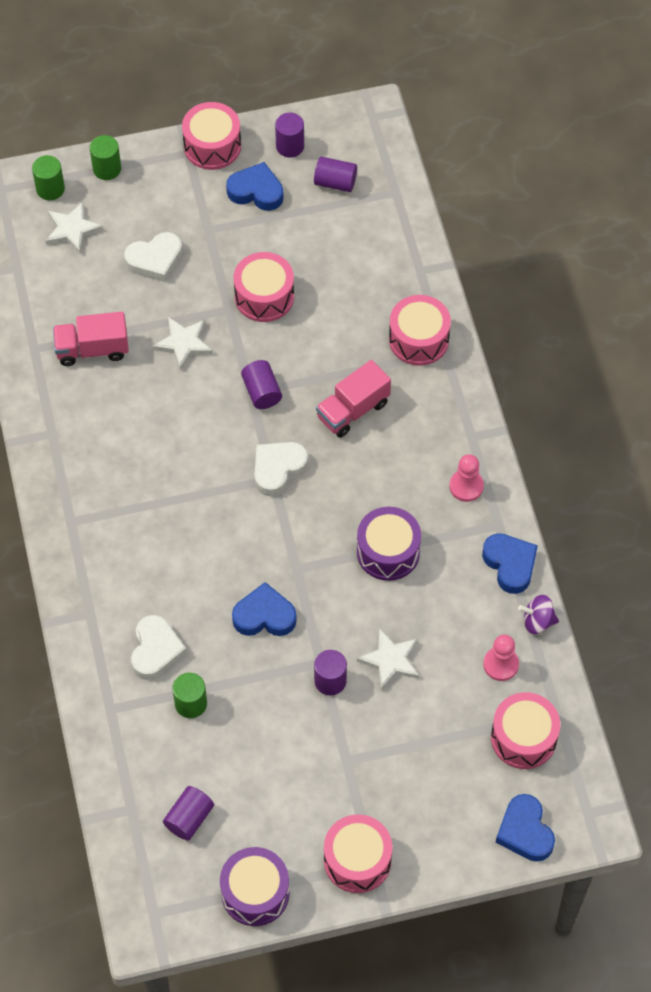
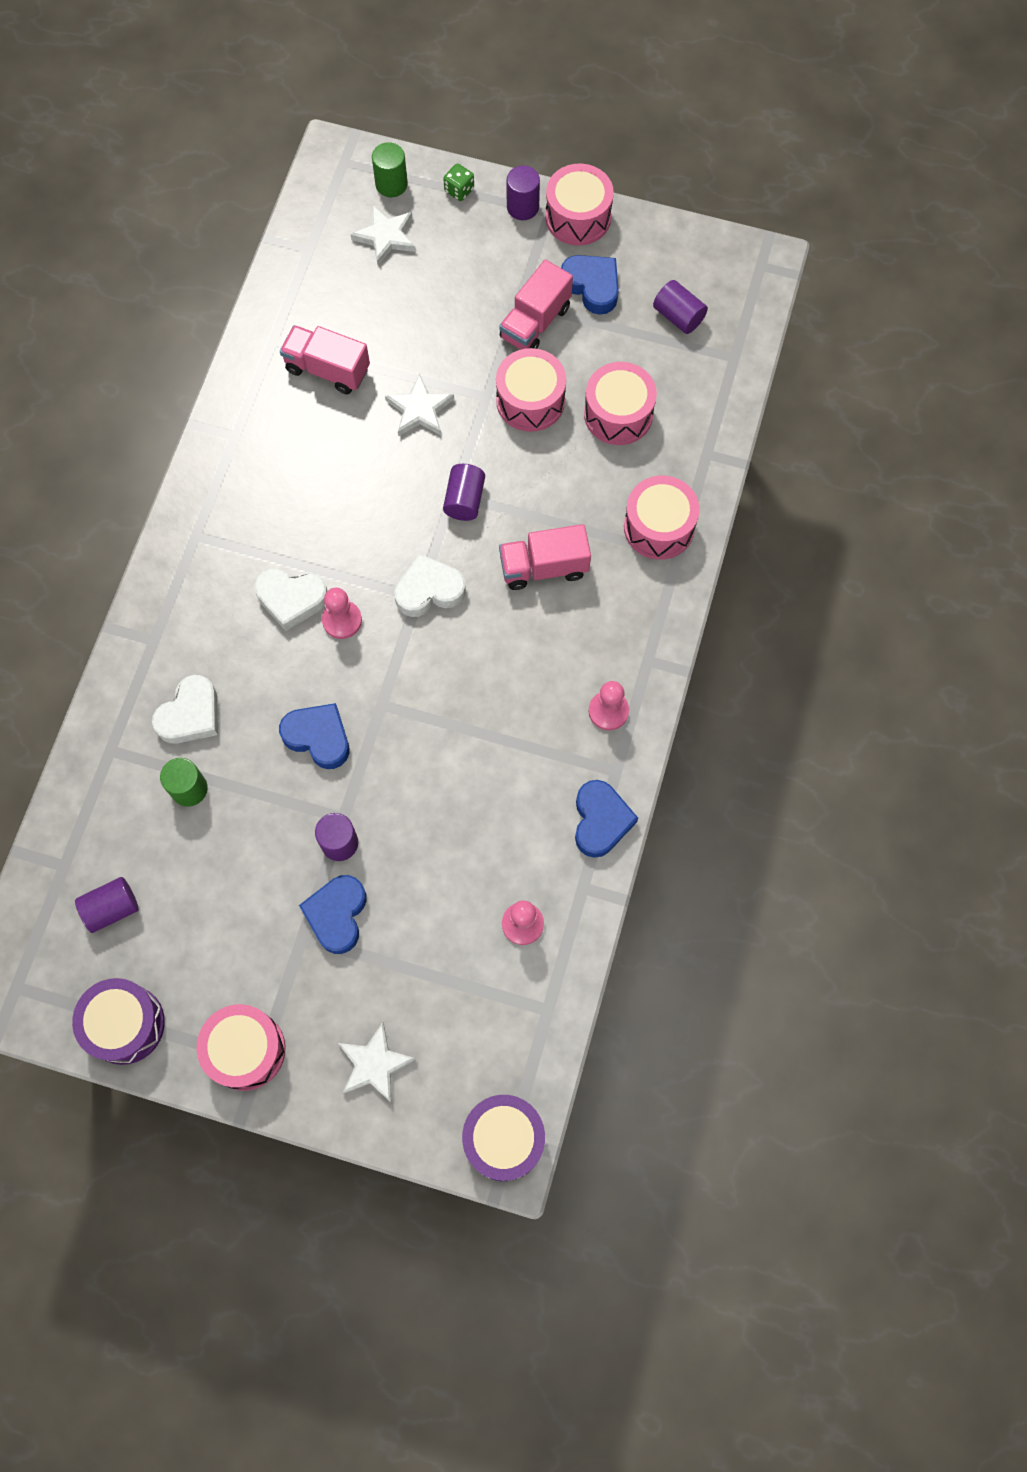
camera: 30 degrees right, 10 degrees up
green cylinder [90,135,121,180] -> green dice [443,163,474,201]
white heart [124,232,182,282] -> white heart moved to [255,568,327,631]
purple cylinder [275,113,304,158] -> purple cylinder moved to [506,166,540,220]
purple drum [357,507,421,581] -> purple drum moved to [462,1095,545,1181]
white star [357,629,420,691] -> white star moved to [338,1022,416,1103]
pink drum [491,692,560,769] -> pink drum moved to [584,362,657,445]
blue heart [496,794,555,862] -> blue heart moved to [299,875,367,954]
purple spinning top [518,595,559,634] -> none
none -> pink pawn [322,588,362,639]
none -> pink truck [499,259,573,350]

